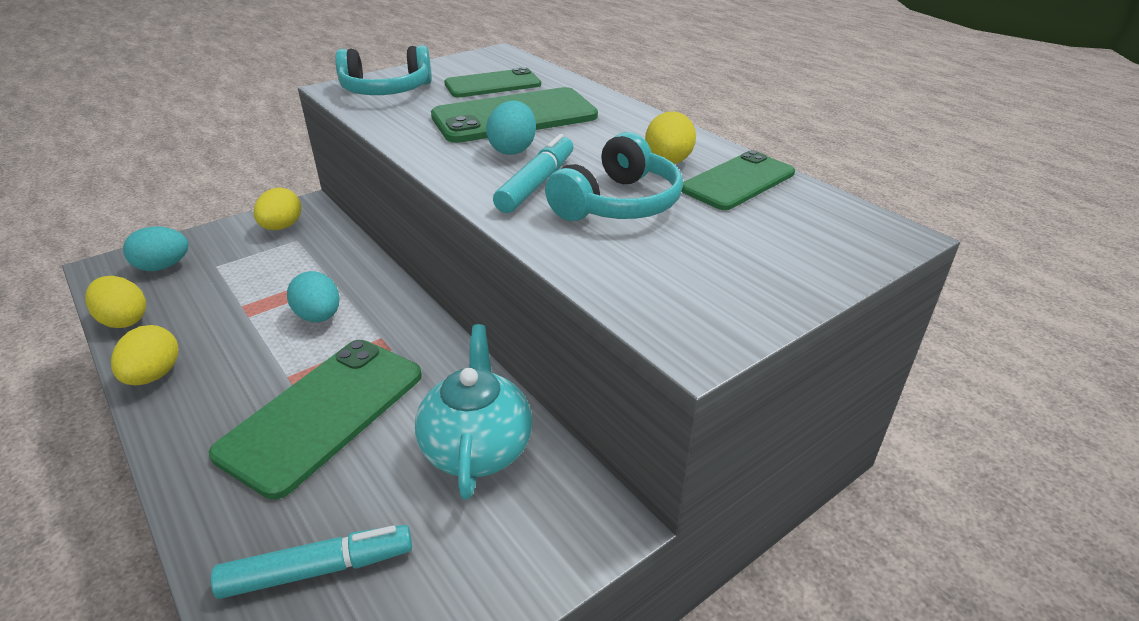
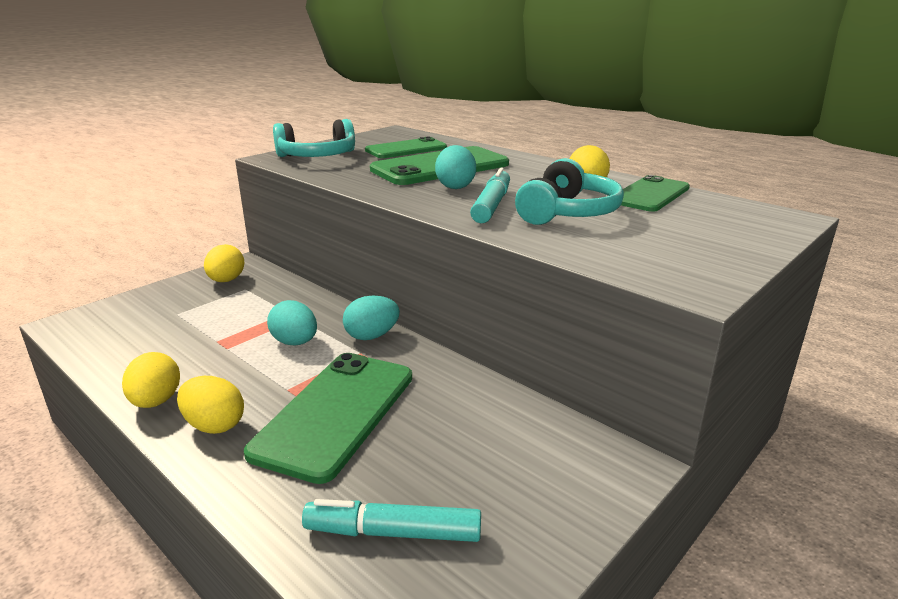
camera: 10 degrees left, 10 degrees down
yellow egg [85,276,146,328] -> yellow egg moved to [177,376,244,434]
turquoise egg [123,226,189,271] -> turquoise egg moved to [343,296,400,340]
turquoise marker [211,525,412,599] -> turquoise marker turned 150 degrees counterclockwise [302,499,481,542]
turquoise teapot [415,324,532,499] -> none

